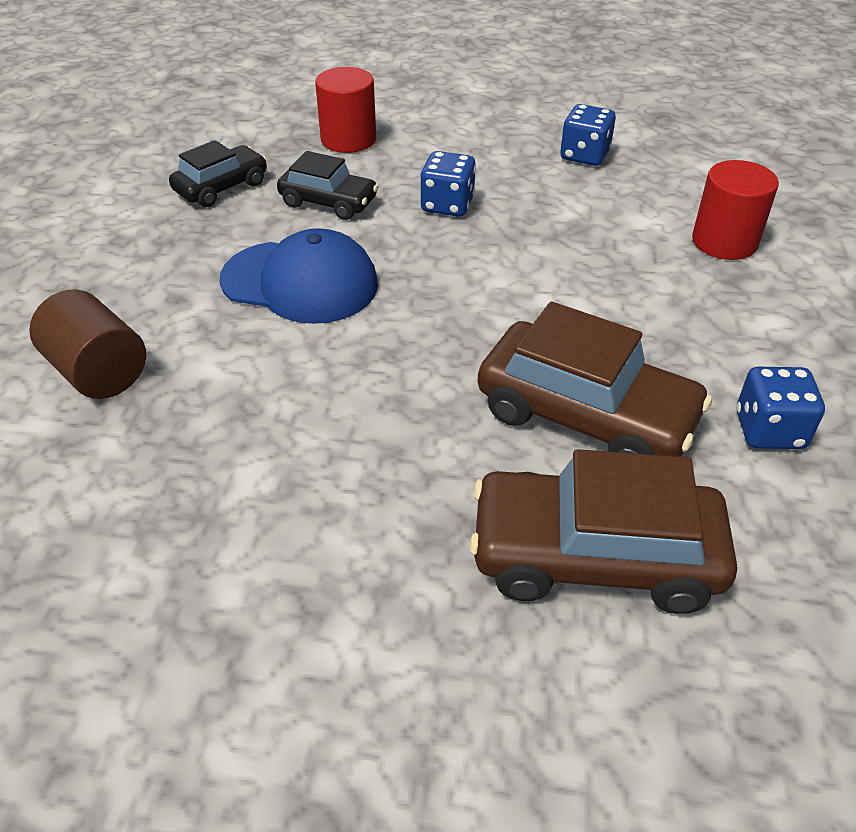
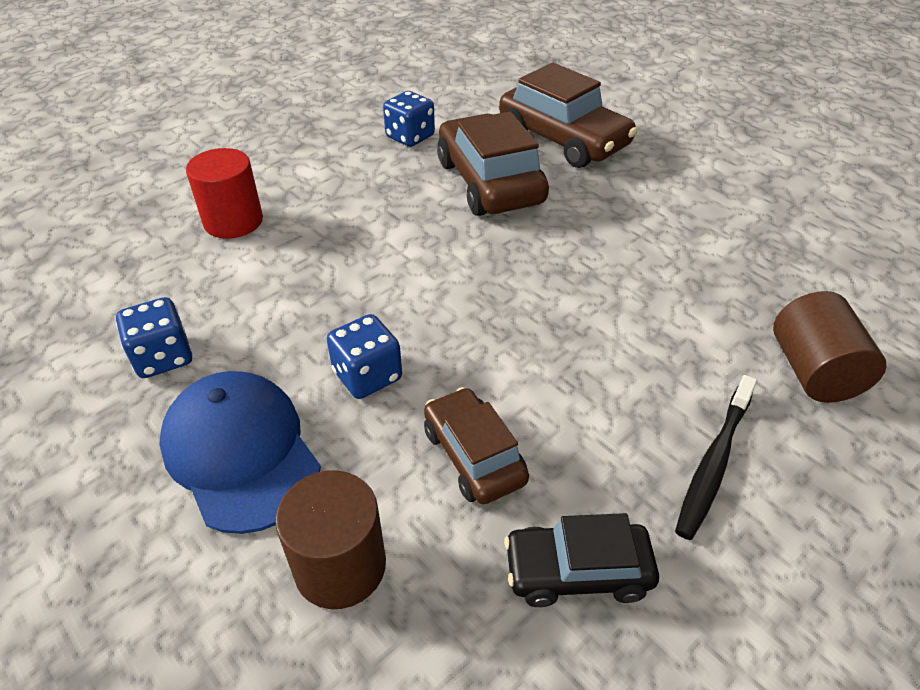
camera: 140 degrees left, 0 degrees up
blue cap [220,228,378,324] -> blue cap moved to [159,371,321,534]
black car [277,151,378,220] -> brown car [424,387,529,504]
red cylinder [315,67,376,153] -> brown cylinder [275,470,386,609]
none -> black toothbrush [675,375,757,540]

